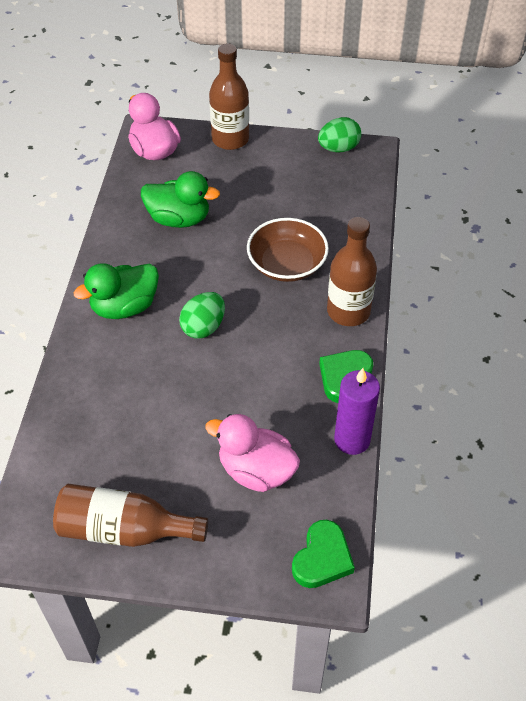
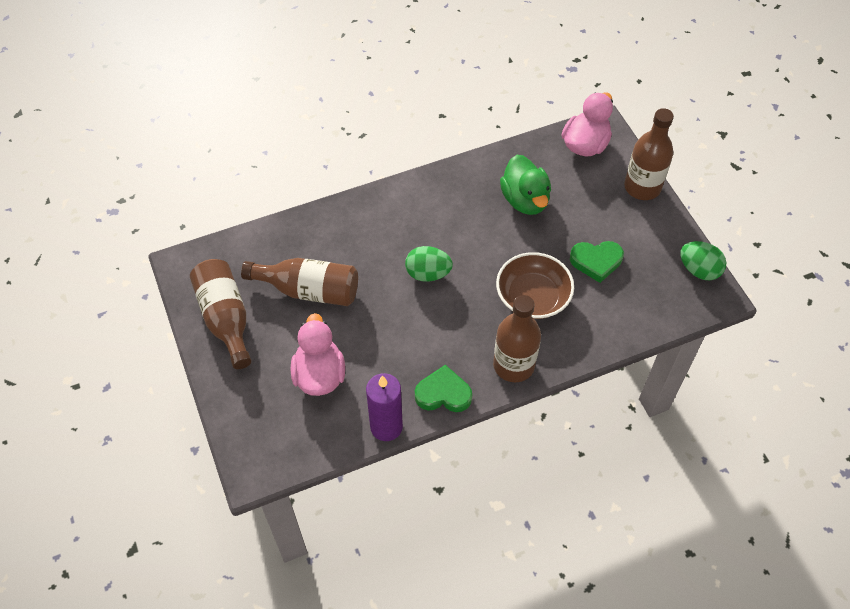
camera: 60 degrees right, 5 degrees up
green duck [73,263,159,319] -> none
green heart [292,520,355,588] -> green heart moved to [570,241,624,283]
none -> brown bottle [241,258,358,306]

